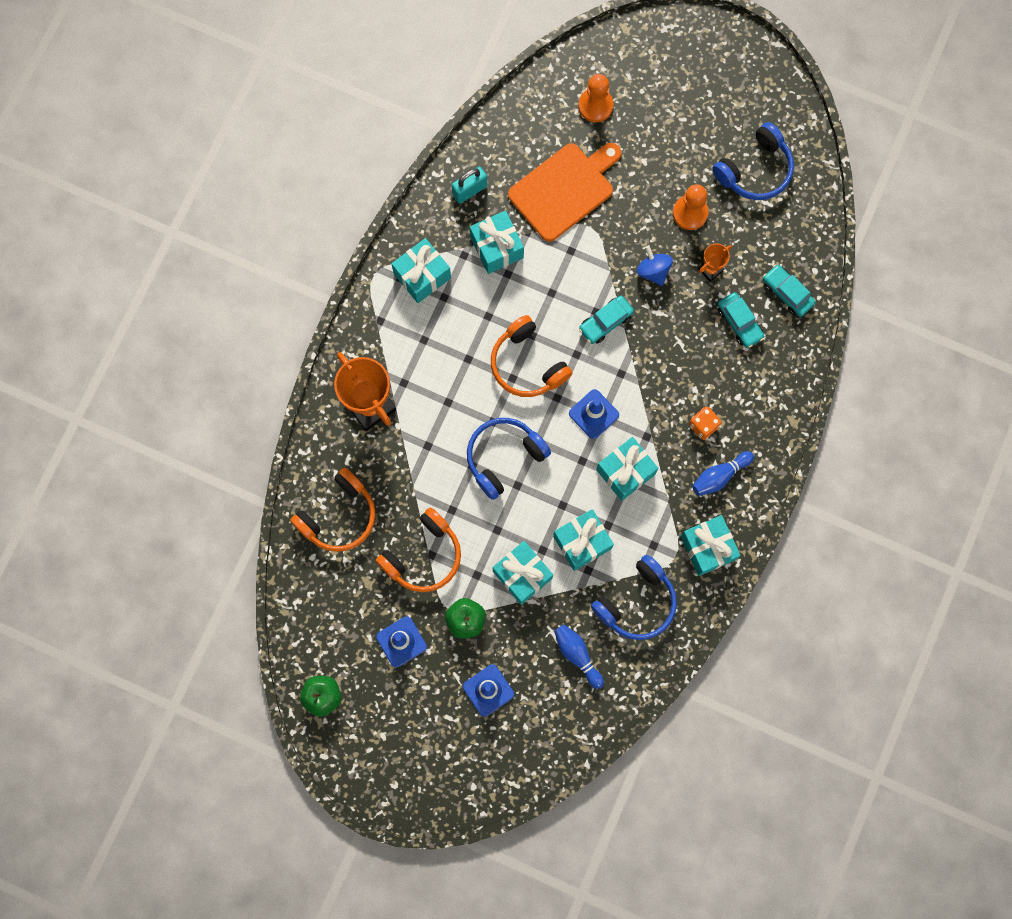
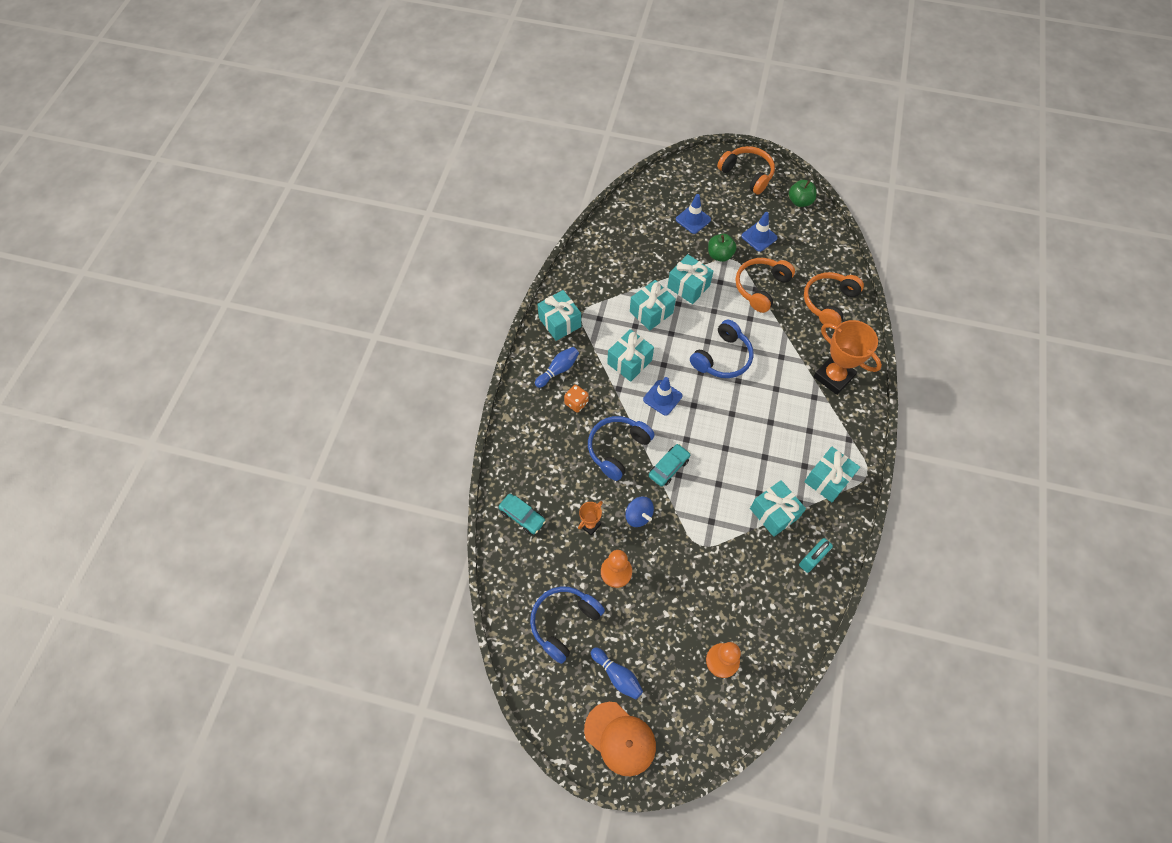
camera: 170 degrees right, 15 degrees down
orange headphones [491,315,572,397] -> orange headphones moved to [717,146,775,195]
orange cutting board [508,143,621,242] -> none
blue bowling pin [554,624,604,689] -> blue bowling pin moved to [591,647,643,699]
blue headphones [591,555,677,640] -> blue headphones moved to [588,416,655,481]
turquoise car [718,292,764,348] -> none
none -> orange cap [584,702,656,776]

